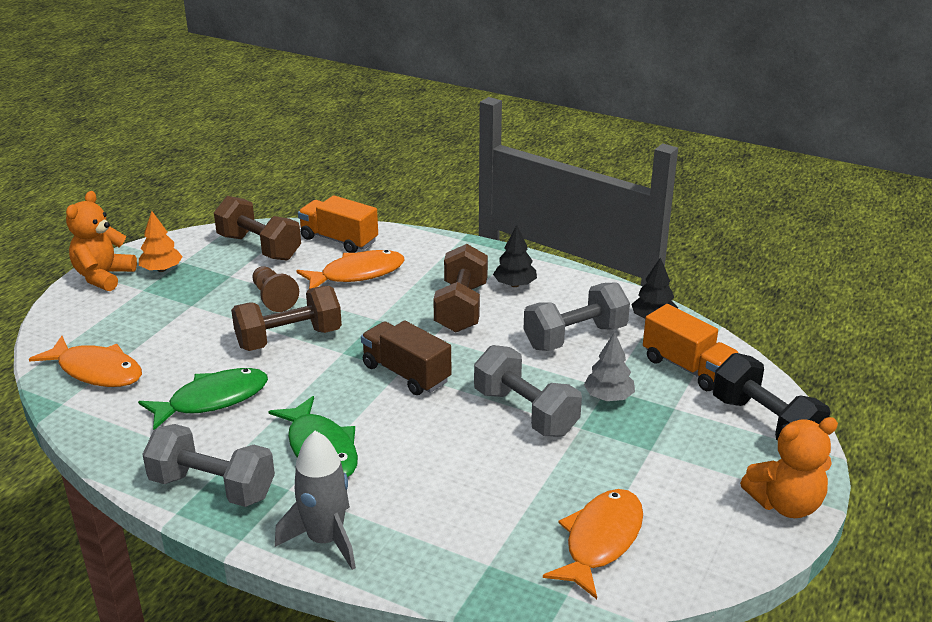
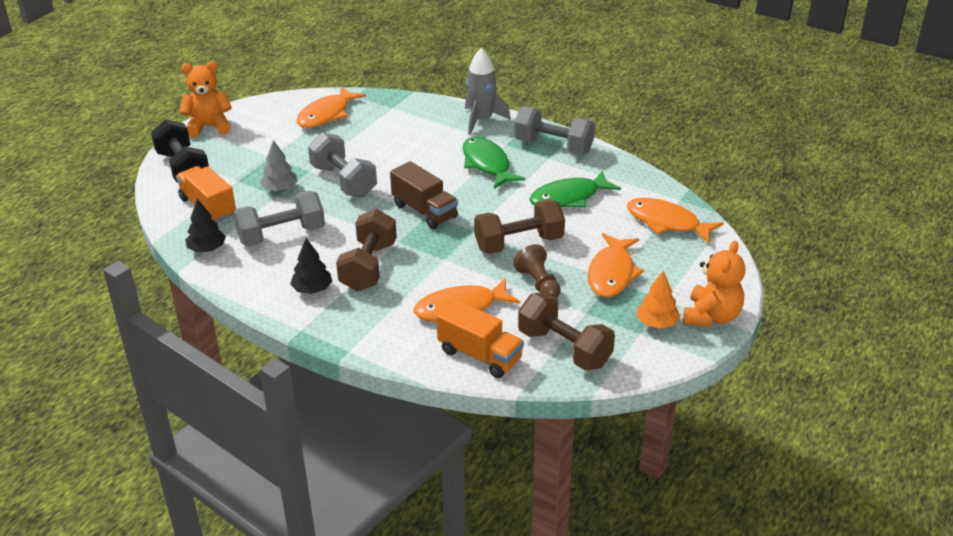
camera: 175 degrees left, 5 degrees up
none -> orange fish [588,233,644,297]

